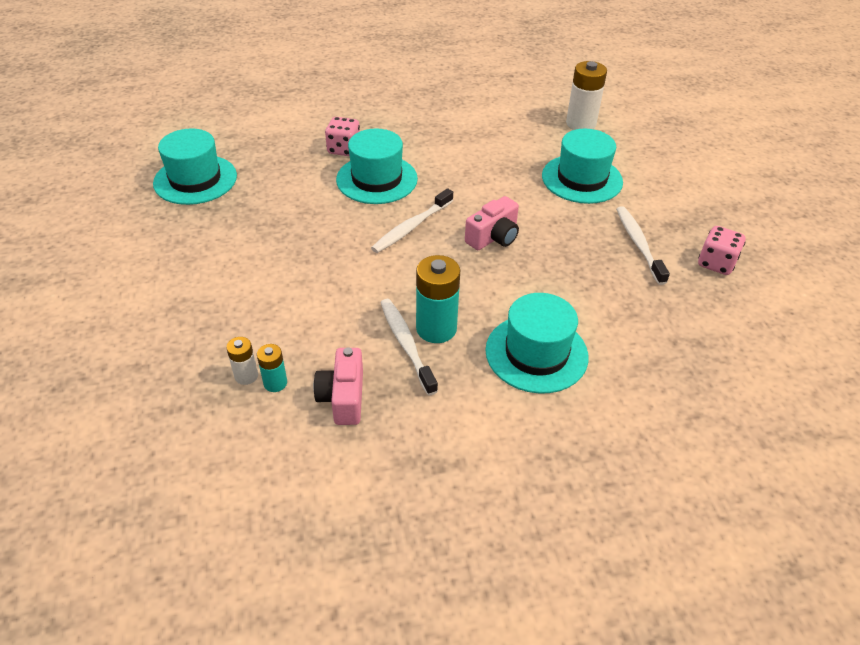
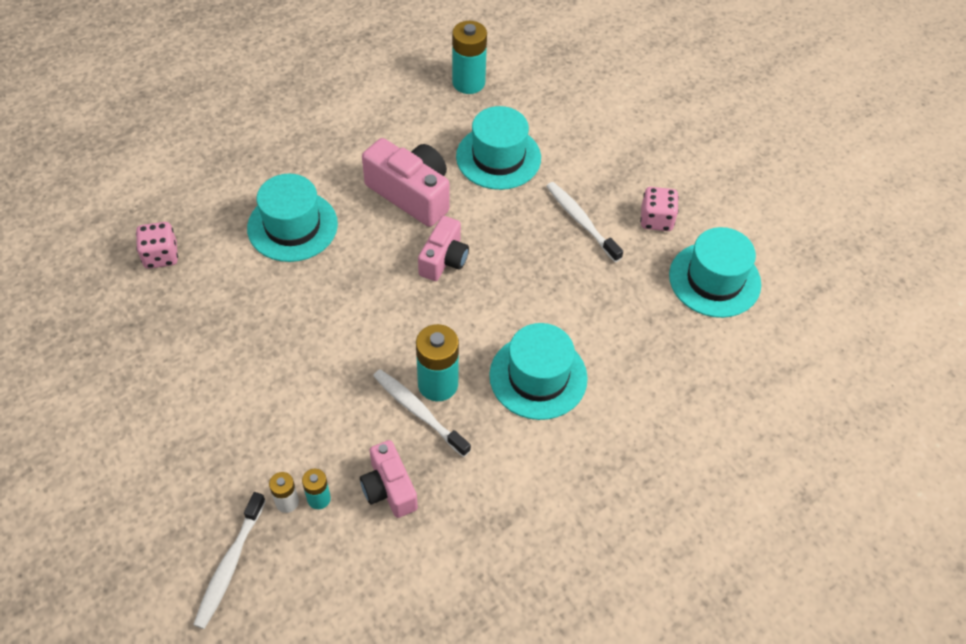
camera: 25 degrees left, 10 degrees up
turquoise hat [153,128,237,205] -> turquoise hat moved to [669,227,761,318]
pink dice [325,117,360,156] -> pink dice moved to [136,222,178,269]
white toothbrush [371,188,453,253] -> white toothbrush moved to [193,492,266,629]
white battery [566,61,607,130] -> turquoise battery [452,21,487,94]
none -> pink camera [362,138,449,227]

